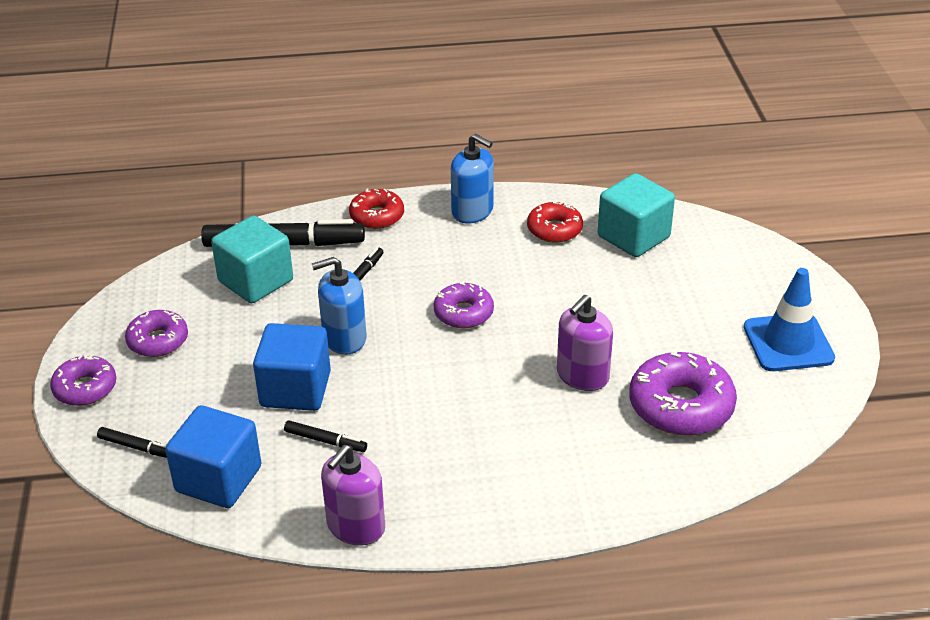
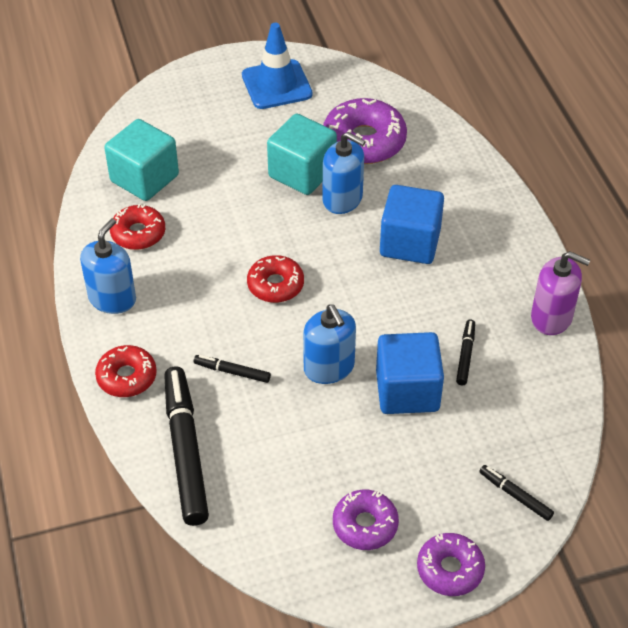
camera: 100 degrees left, 10 degrees up
black marker [97,427,167,458] -> black marker turned 60 degrees counterclockwise [479,465,554,521]
blue cube [165,405,261,508] -> blue cube moved to [380,185,444,264]
turquoise cube [211,215,293,303] -> turquoise cube moved to [267,114,337,195]
purple donut [434,281,494,328] -> red donut [247,255,304,303]
purple soap dispenser [557,295,613,391] -> blue soap dispenser [322,132,366,214]

